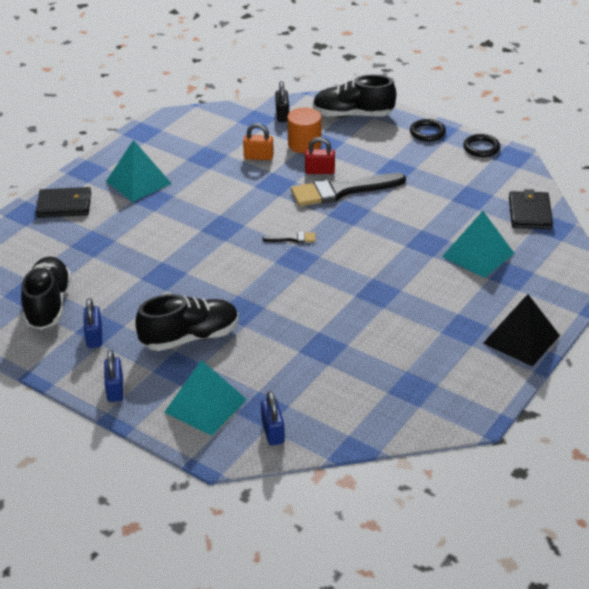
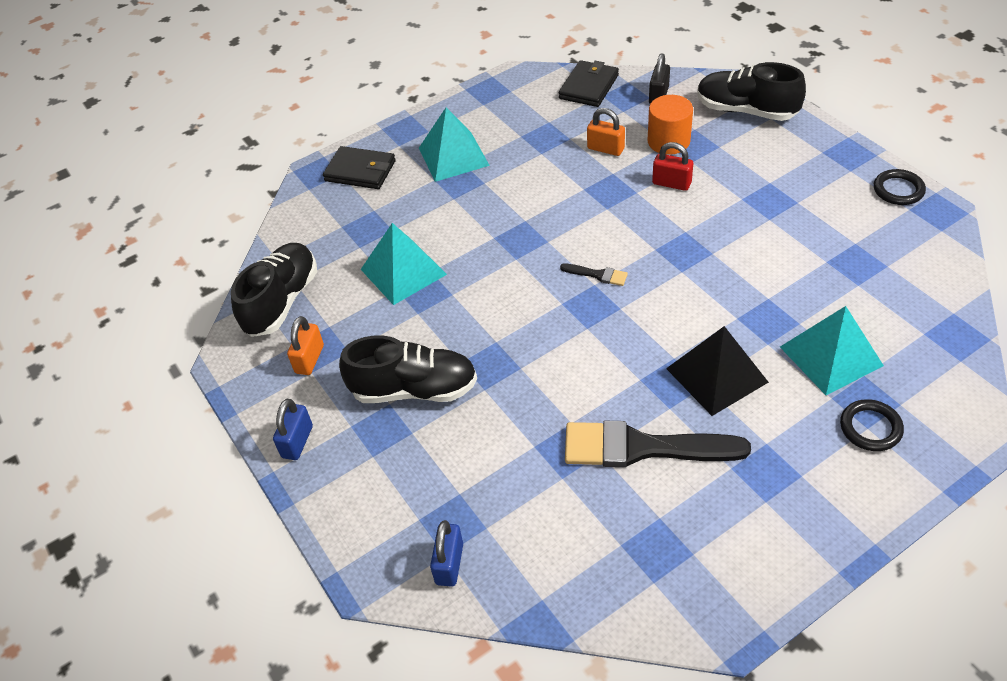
camera: 25 degrees right, 10 degrees up
blue padlock [84,298,102,348] -> orange padlock [287,316,324,375]
turquoise pyramid [164,360,247,436] -> turquoise pyramid moved to [361,223,447,305]
black brush [291,173,406,207] -> black brush moved to [565,421,751,467]
black ring [410,119,446,141] -> black ring moved to [840,399,904,451]
black pyramid [483,294,560,367] -> black pyramid moved to [666,326,769,416]
black wallet [509,189,553,229] -> black wallet moved to [559,60,619,107]

